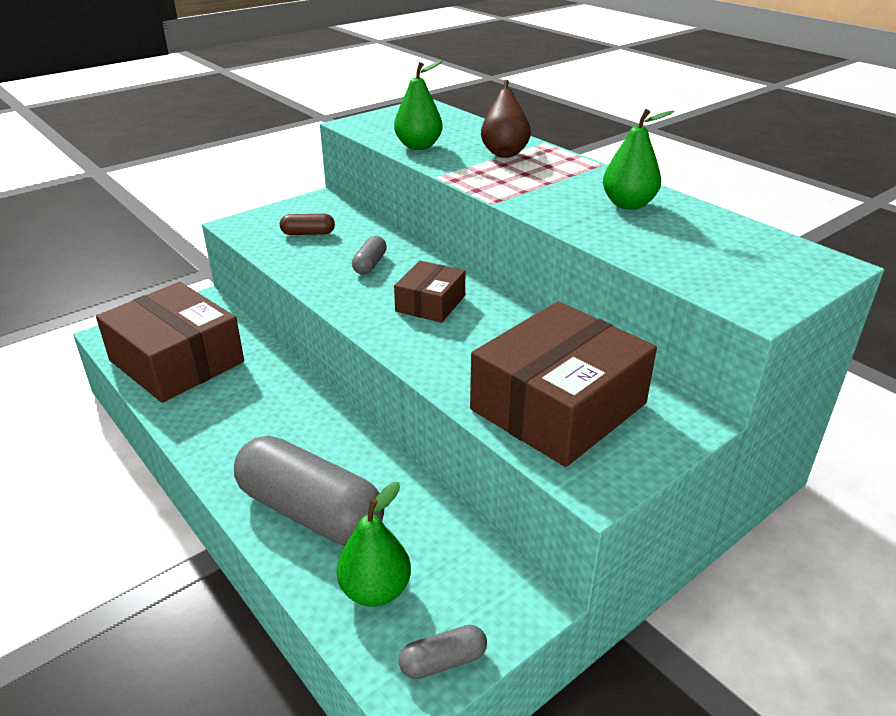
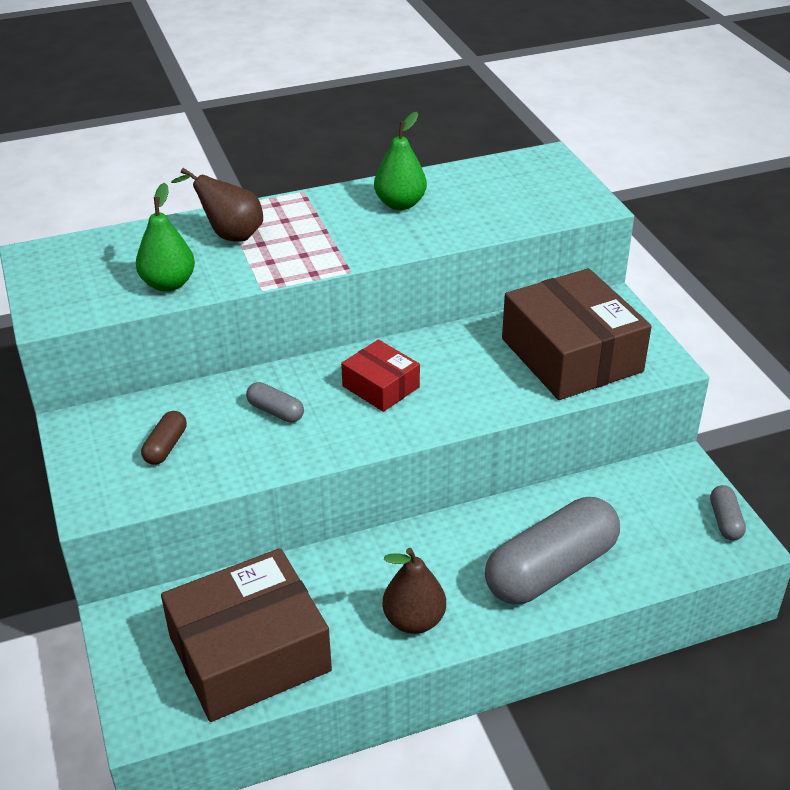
camera: 70 degrees left, 5 degrees up
green pear [336,482,411,607] -> none
brown box [394,261,465,323] -> red box [341,340,420,412]
none -> brown pear [383,548,446,634]

